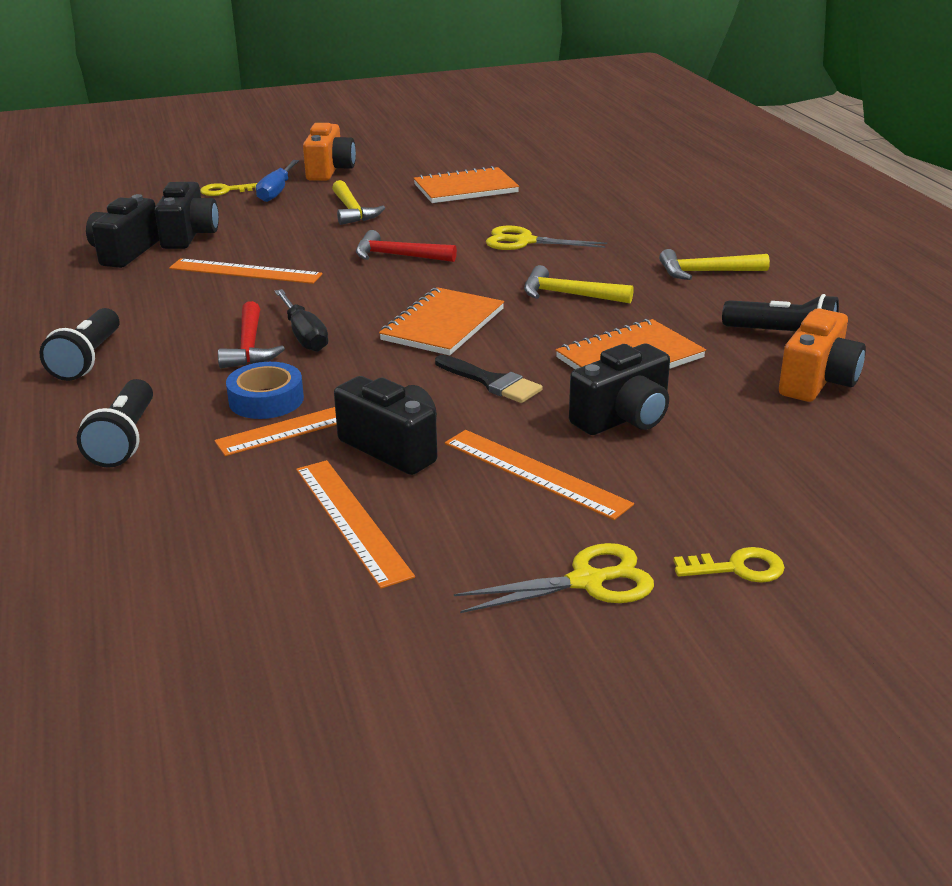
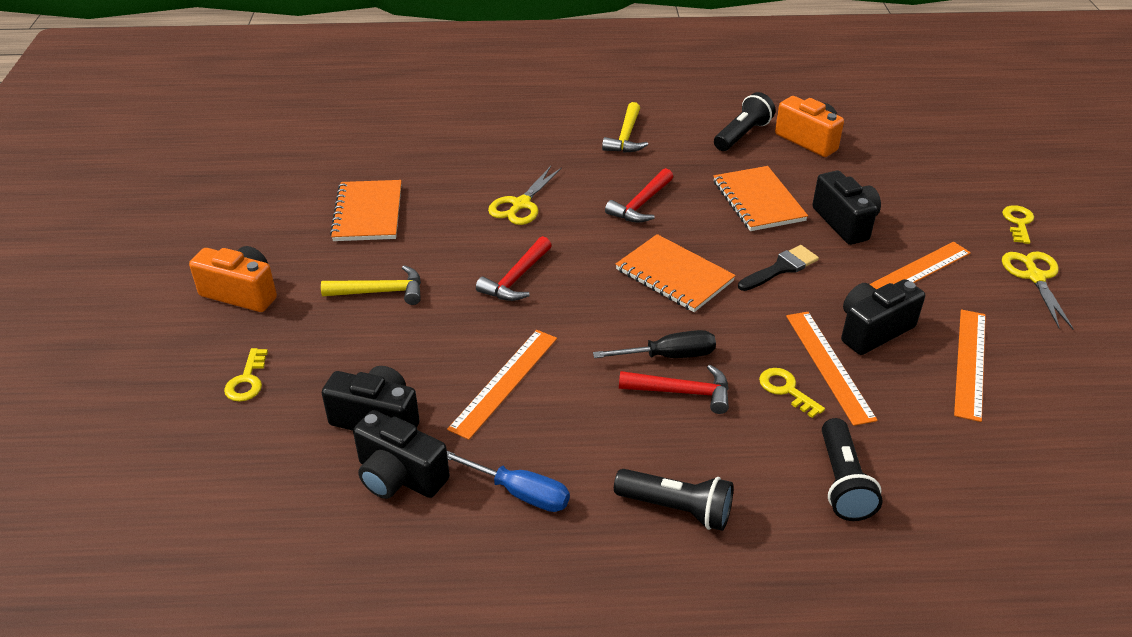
camera: 75 degrees left, 10 degrees up
black flashlight [77,379,153,468] -> black flashlight turned 75 degrees clockwise [822,418,883,521]
blue tape [226,362,304,419] -> yellow key [759,368,825,418]
blue screwdriver [256,160,299,202] -> blue screwdriver moved to [447,451,570,512]
orange ruler [296,460,415,589] -> orange ruler turned 60 degrees counterclockwise [954,310,986,422]
yellow hammer [524,265,634,304] -> red hammer [605,168,673,223]

